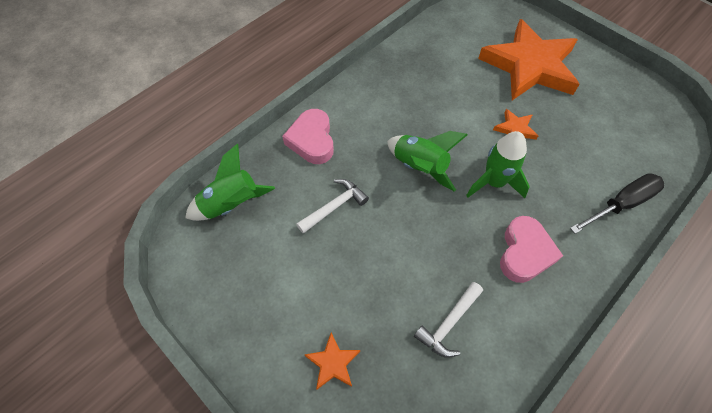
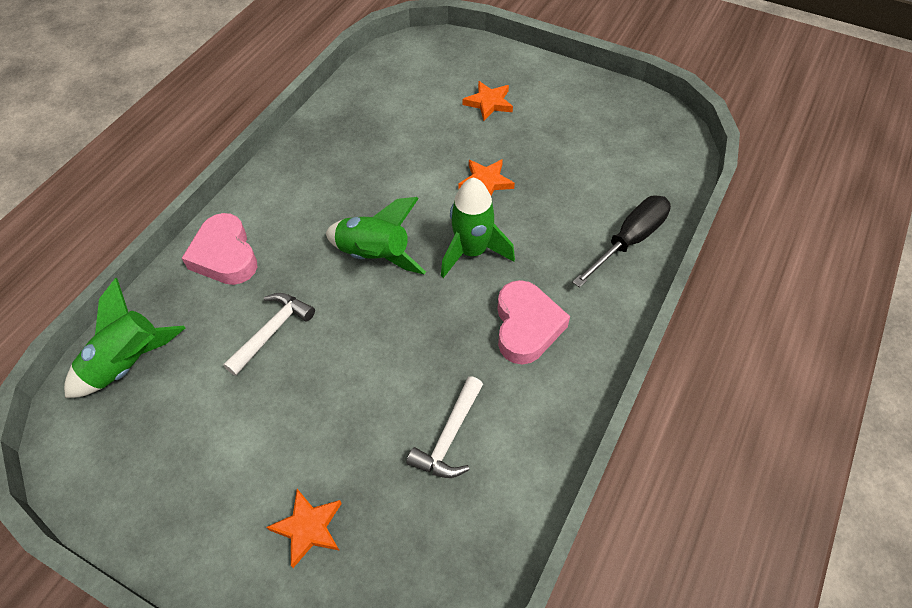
camera: 15 degrees left, 5 degrees down
orange star [478,19,580,100] -> orange star [463,81,513,121], size x0.40

